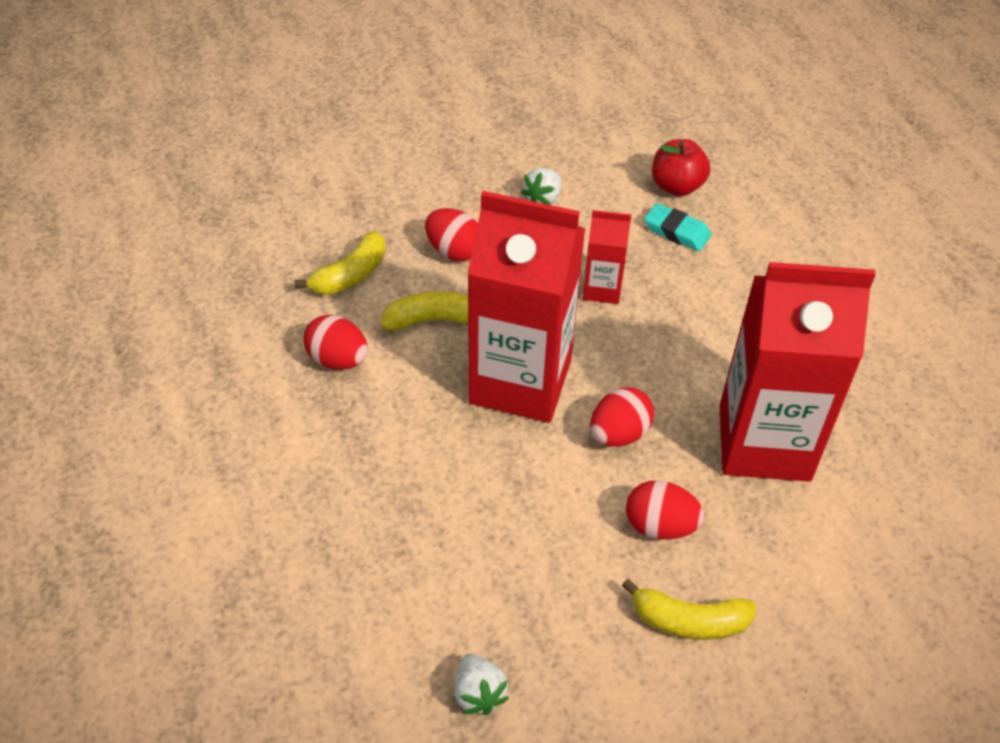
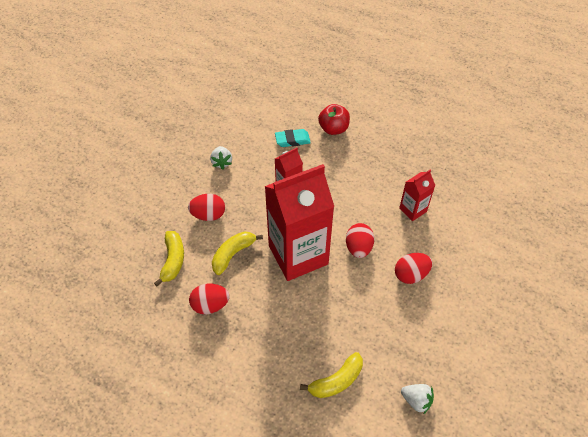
camera: 40 degrees left, 5 degrees up
yellow banana [622,579,757,640] -> yellow banana moved to [300,352,363,398]
red apple [652,139,710,196] -> red apple moved to [318,104,350,135]
red carton [720,262,876,482] -> red carton [399,170,435,221], size x0.46

